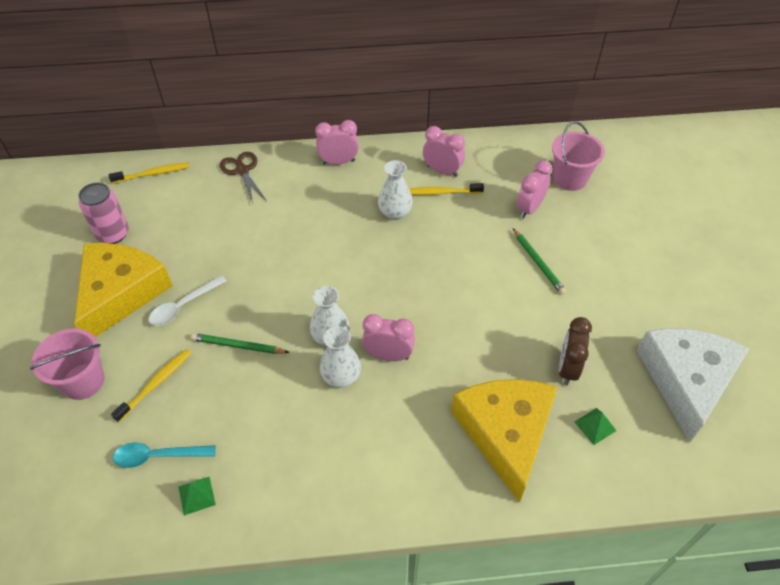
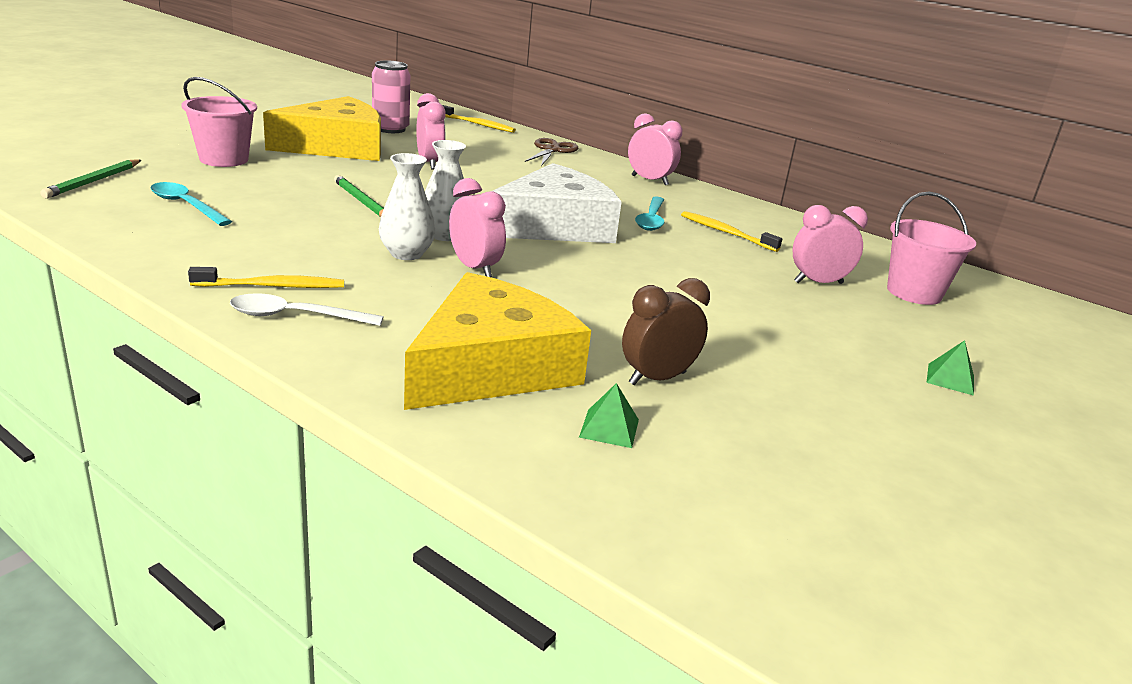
camera: 40 degrees right, 25 degrees down
yellow toothbrush [111,349,191,422] -> yellow toothbrush moved to [188,267,344,288]
white spoon [149,275,226,326] -> white spoon moved to [230,293,383,326]
green pyramid [178,477,216,516] -> green pyramid moved to [927,340,974,396]
white vase [378,160,413,220] -> turquoise spoon [635,196,664,231]
pink clock [423,126,465,177] -> pink clock moved to [416,93,446,170]
green pencil [513,228,566,295] -> green pencil moved to [40,159,141,199]
white cheese [636,328,750,442] -> white cheese moved to [491,163,622,243]

